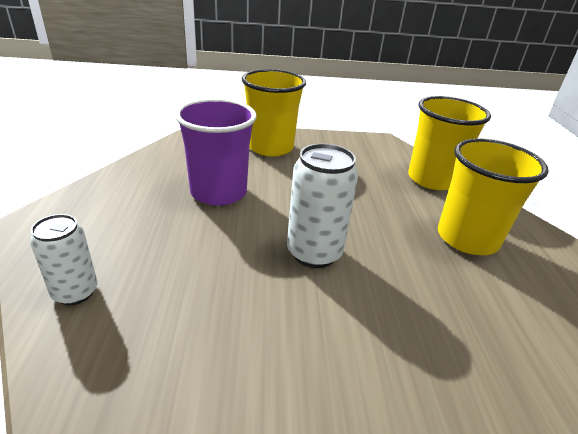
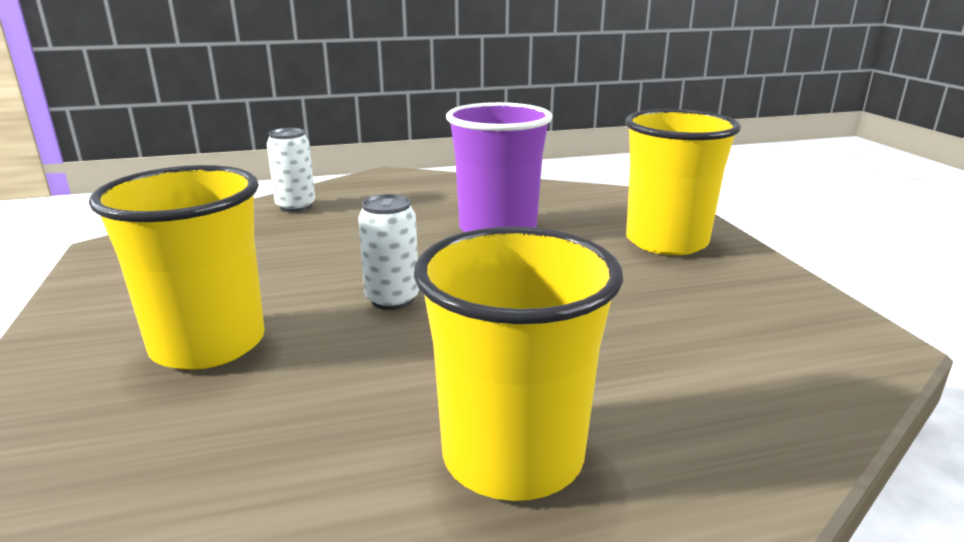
camera: 80 degrees right, 10 degrees down
white can [287,143,358,268] -> white can [358,194,419,310], size x0.65
yellow cup [408,96,491,190] -> yellow cup moved to [89,165,265,370]

